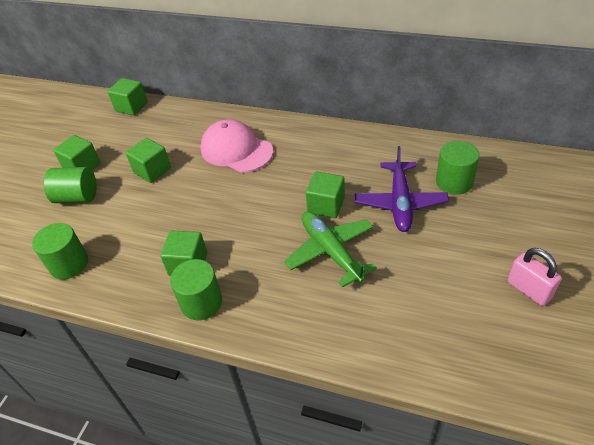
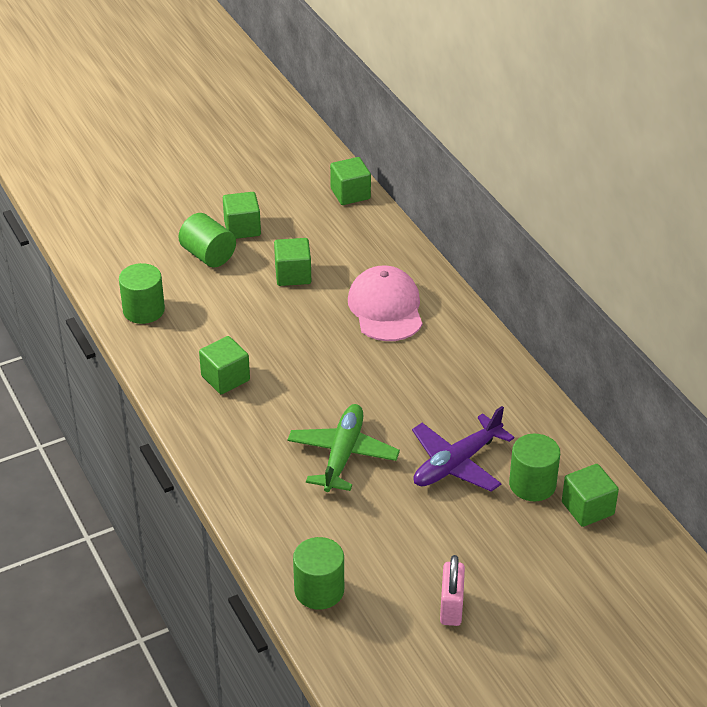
camera: 40 degrees right, 5 degrees down
green cylinder [170,259,222,320] -> green cylinder moved to [293,537,344,610]
green cube [306,172,345,218] -> green cube moved to [562,464,619,527]

